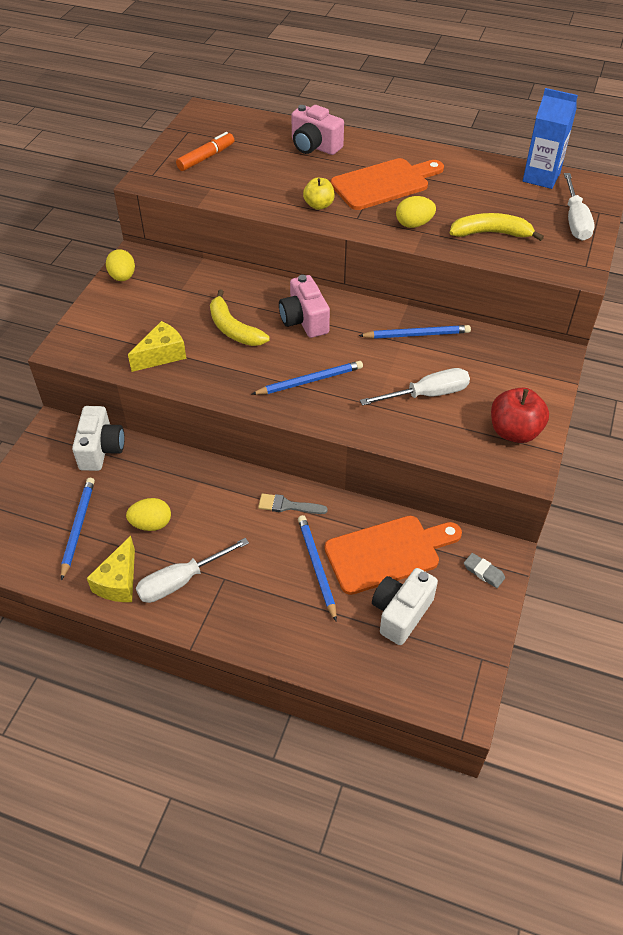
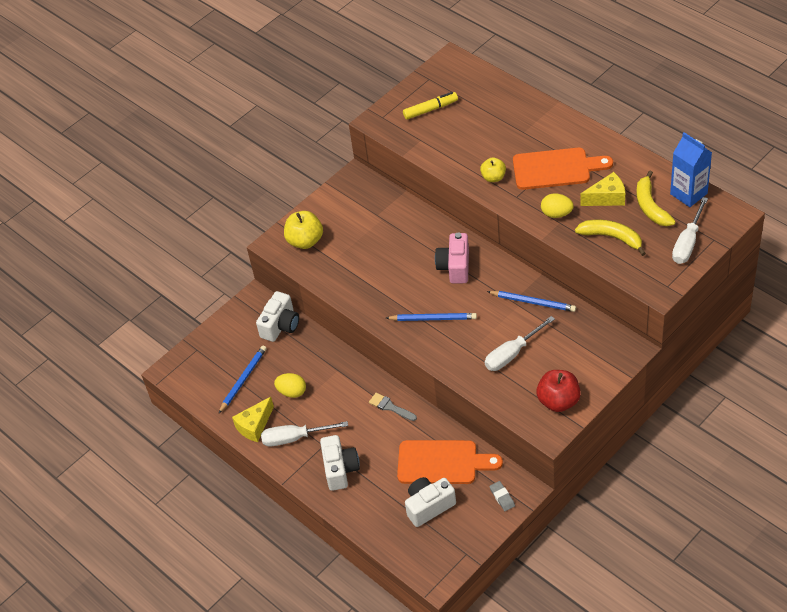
camera: 30 degrees right, 0 degrees up
yellow egg [106,249,135,281] -> none
yellow cheese [128,321,186,372] -> yellow cheese moved to [580,172,625,206]
orange marker [176,132,234,171] -> yellow marker [403,92,458,120]
yellow banana [210,289,270,346] -> yellow banana moved to [636,171,676,226]
pink camera [291,105,344,155] -> none
blue pencil [298,515,337,622] -> none
white screwdriver [360,368,470,406] -> white screwdriver turned 135 degrees clockwise [485,316,555,371]
none -> yellow apple [284,211,323,249]
none -> white camera [320,435,360,491]

